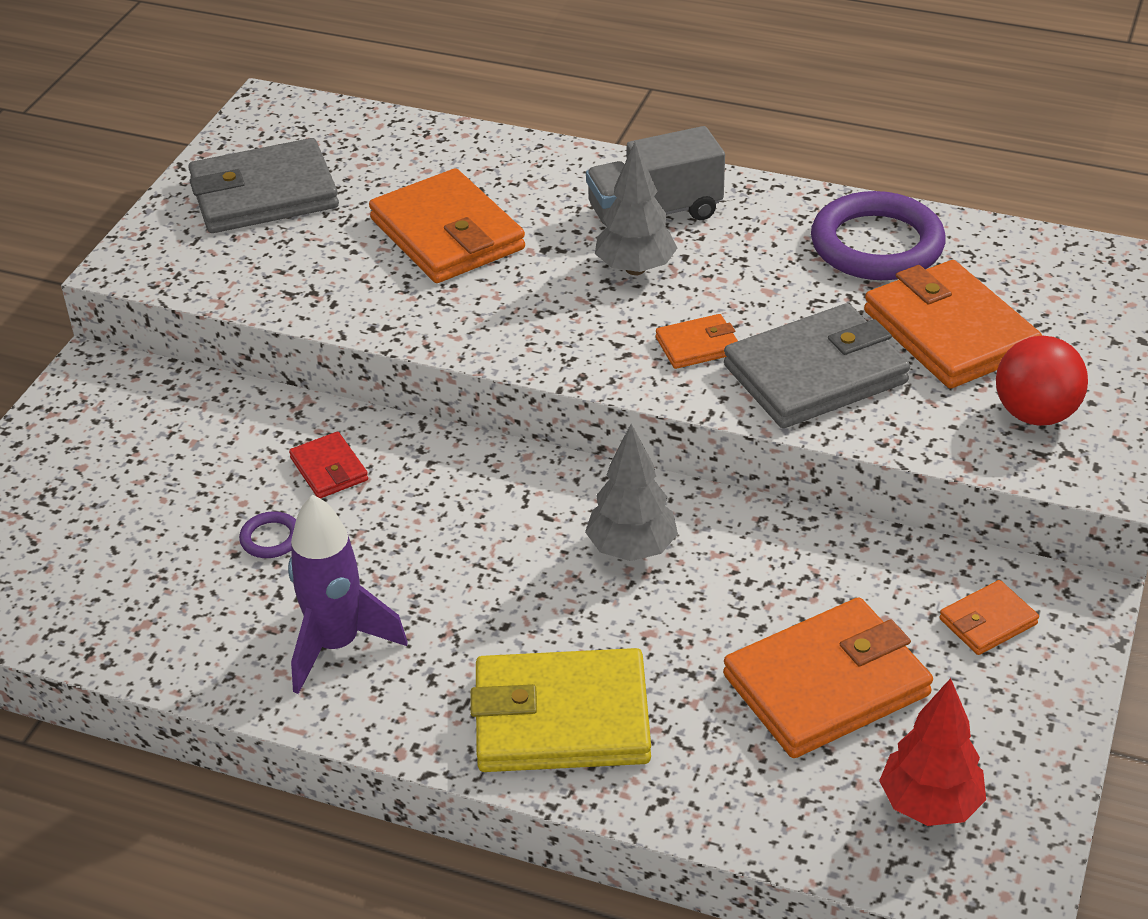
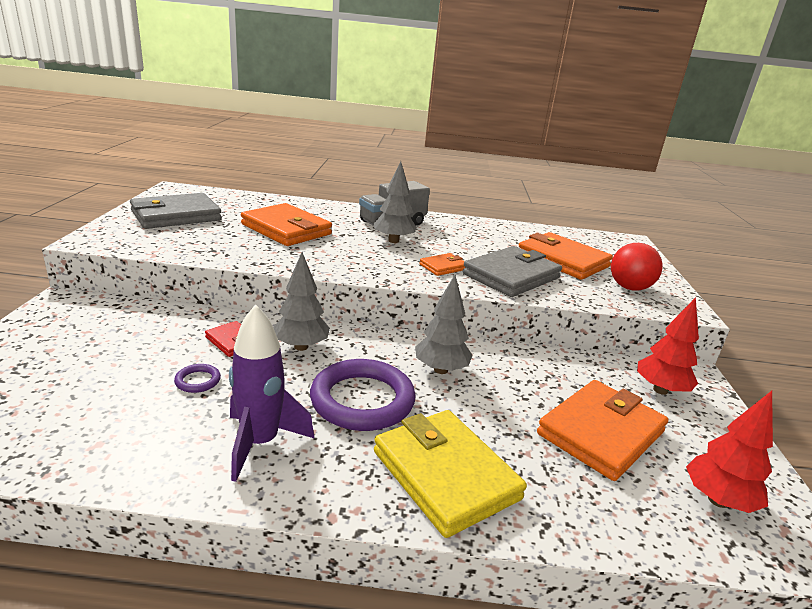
camera: 20 degrees left, 15 degrees down
yellow wallet [471,648,651,772] -> yellow wallet turned 75 degrees clockwise [374,410,527,538]
purple ring [811,191,946,280] -> purple ring moved to [310,359,416,431]
orange wallet [939,580,1039,655] -> red tree [637,297,699,395]
none -> grey tree [273,252,330,351]

